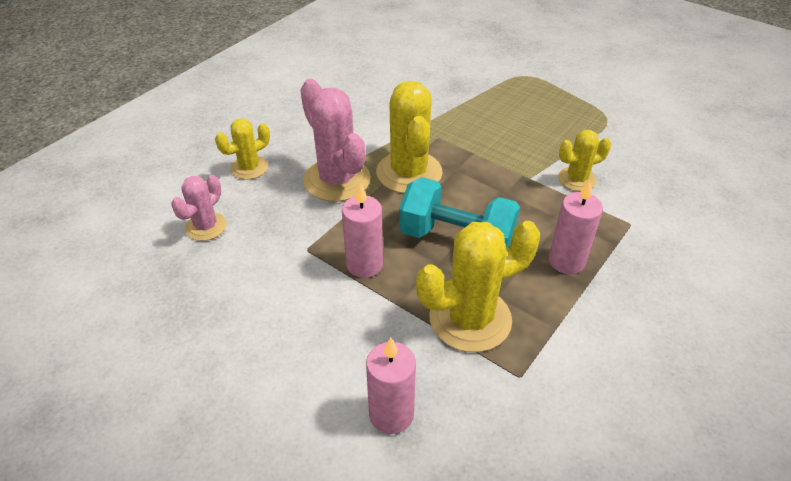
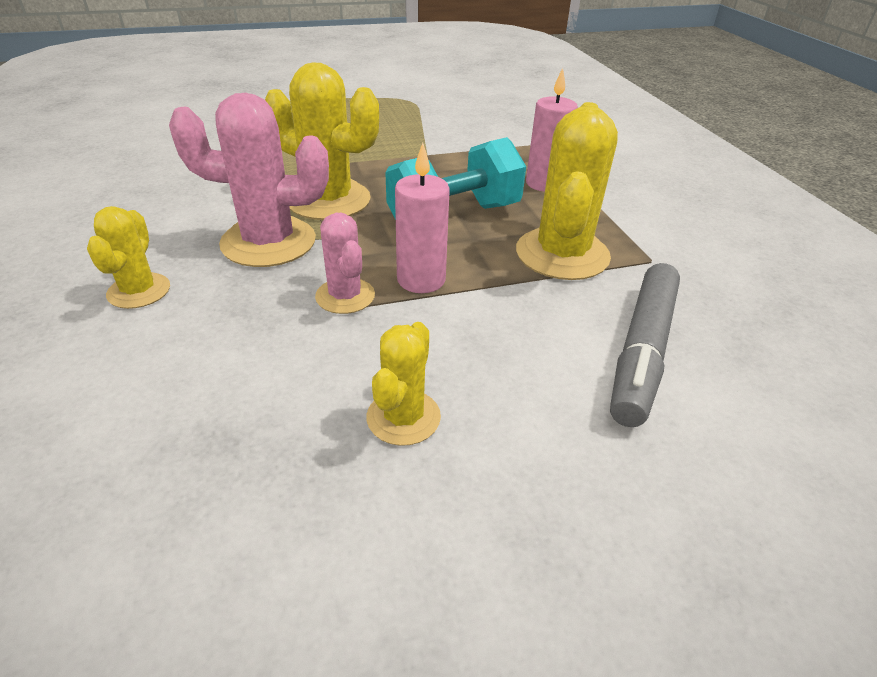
camera: 55 degrees left, 5 degrees down
pink cactus [171,175,226,241] -> pink cactus moved to [315,213,375,314]
pink candle [366,338,416,434] -> grey marker [610,263,680,427]
yellow cactus [558,130,611,191] -> yellow cactus moved to [367,322,441,446]

